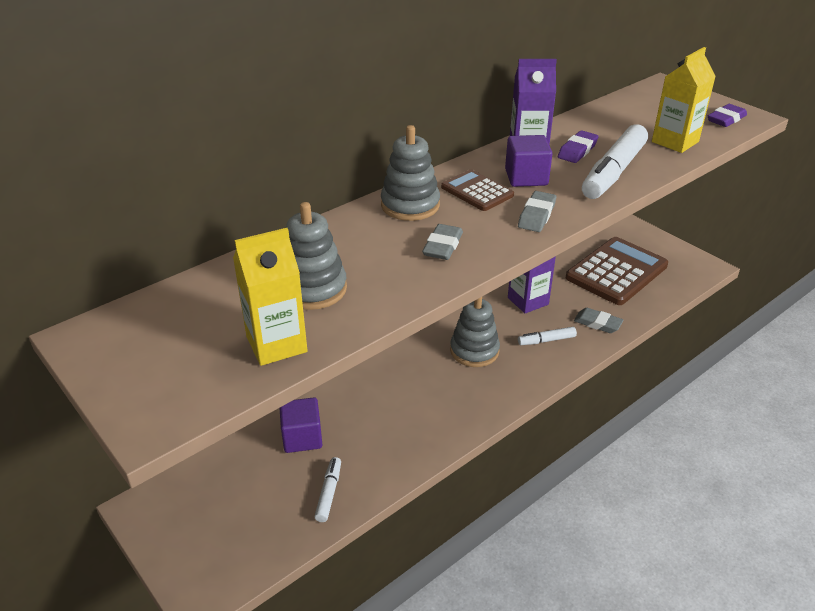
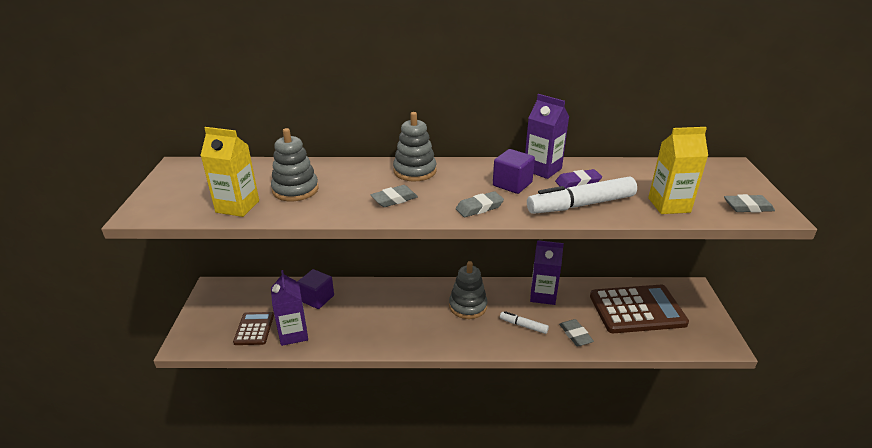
camera: 40 degrees right, 5 degrees down
white marker [314,457,341,522] -> purple carton [271,270,308,346]
brown calculator [441,170,514,211] -> brown calculator moved to [233,312,274,345]
purple eraser [708,104,747,127] -> grey eraser [724,194,775,213]

